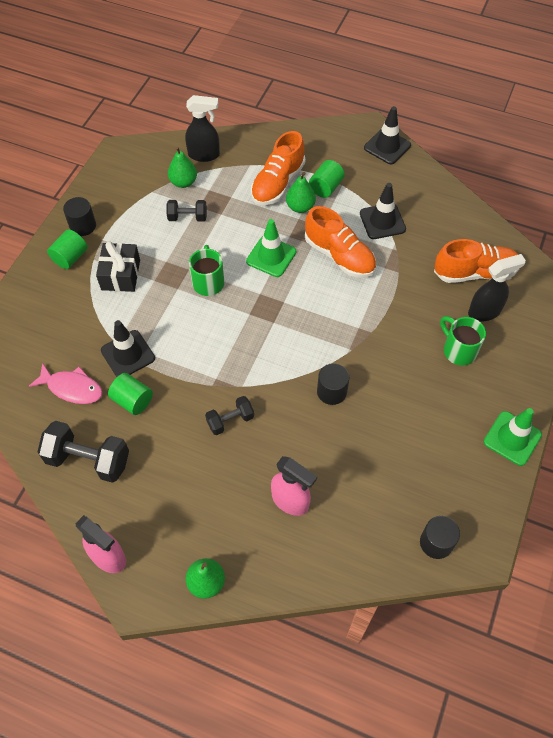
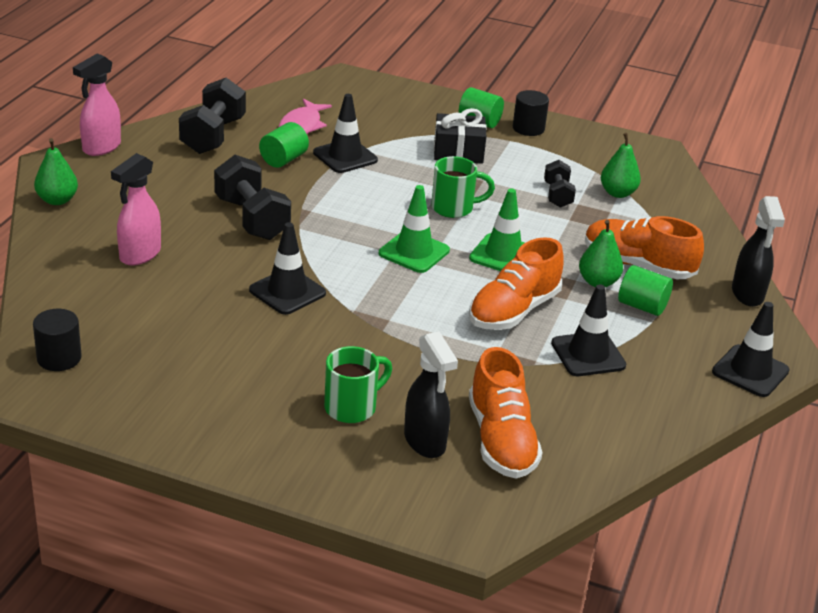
camera: 85 degrees right, 25 degrees down
black spray bottle [185,95,220,162] -> black spray bottle moved to [732,196,785,307]
black dumbbell [205,396,254,435] -> black dumbbell [214,155,291,240], size x1.73
black cylinder [317,363,349,405] -> black traffic cone [249,222,326,315]
green traffic cone [484,408,542,466] -> green traffic cone moved to [379,185,450,273]

